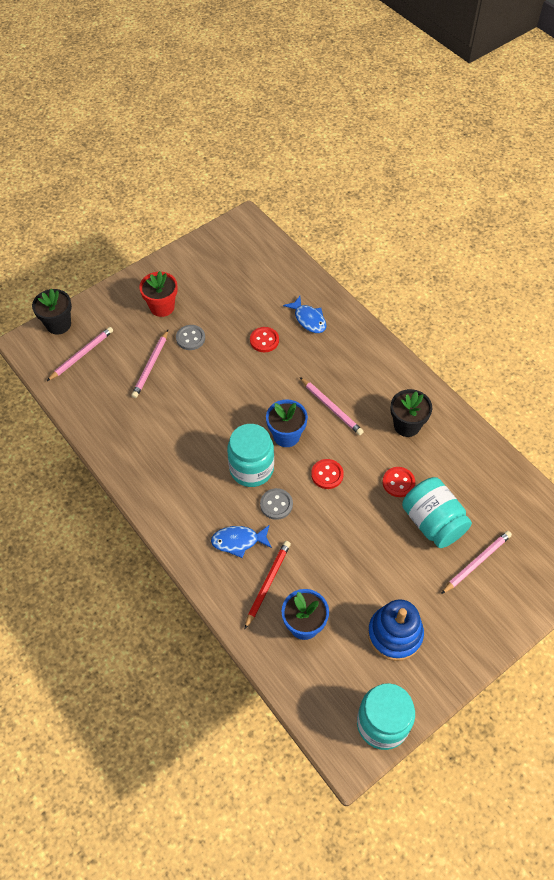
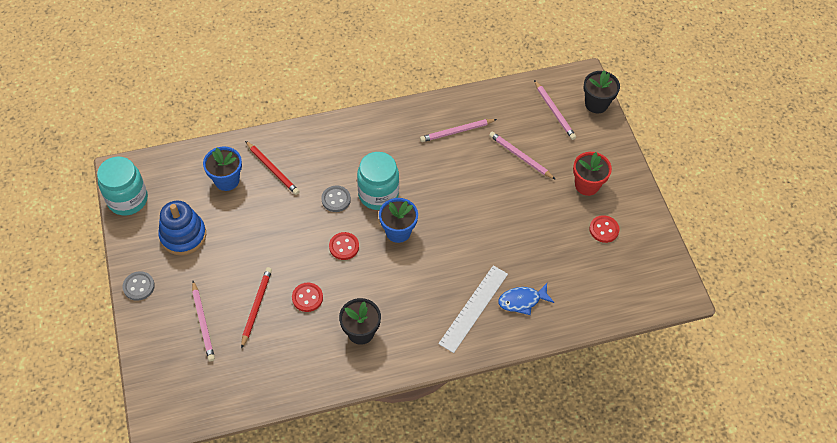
camera: 110 degrees right, 0 degrees up
grey button [176,325,205,350] -> grey button moved to [122,271,155,301]
blue fish [211,525,272,558] -> none
red button [250,327,279,352] -> red button moved to [589,215,620,243]
pink pencil [300,377,364,435] -> pink pencil moved to [420,119,497,142]
turquoise jar [402,477,472,548] -> red pencil [241,267,272,349]
none -> white ruler [438,265,508,353]

